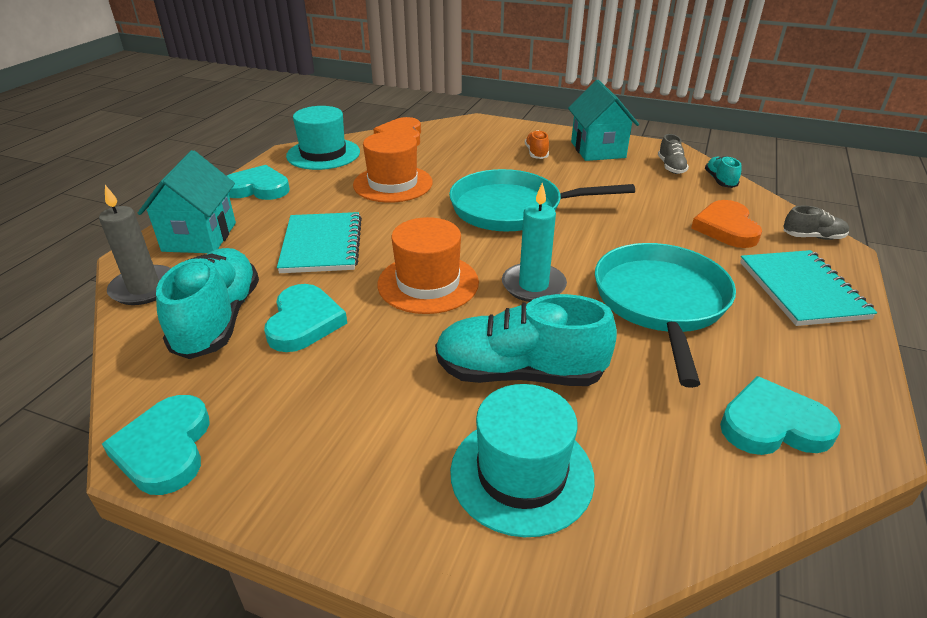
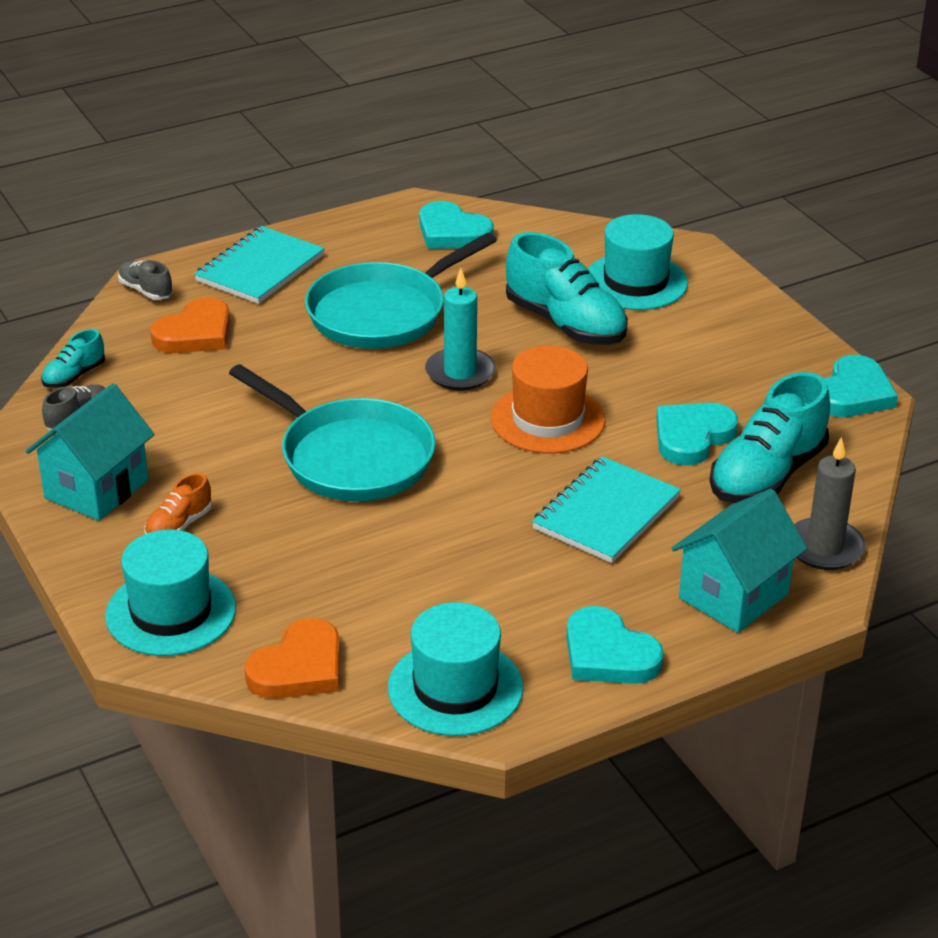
camera: 140 degrees left, 0 degrees up
orange hat [353,131,433,203] -> none
none -> turquoise hat [105,529,236,656]

